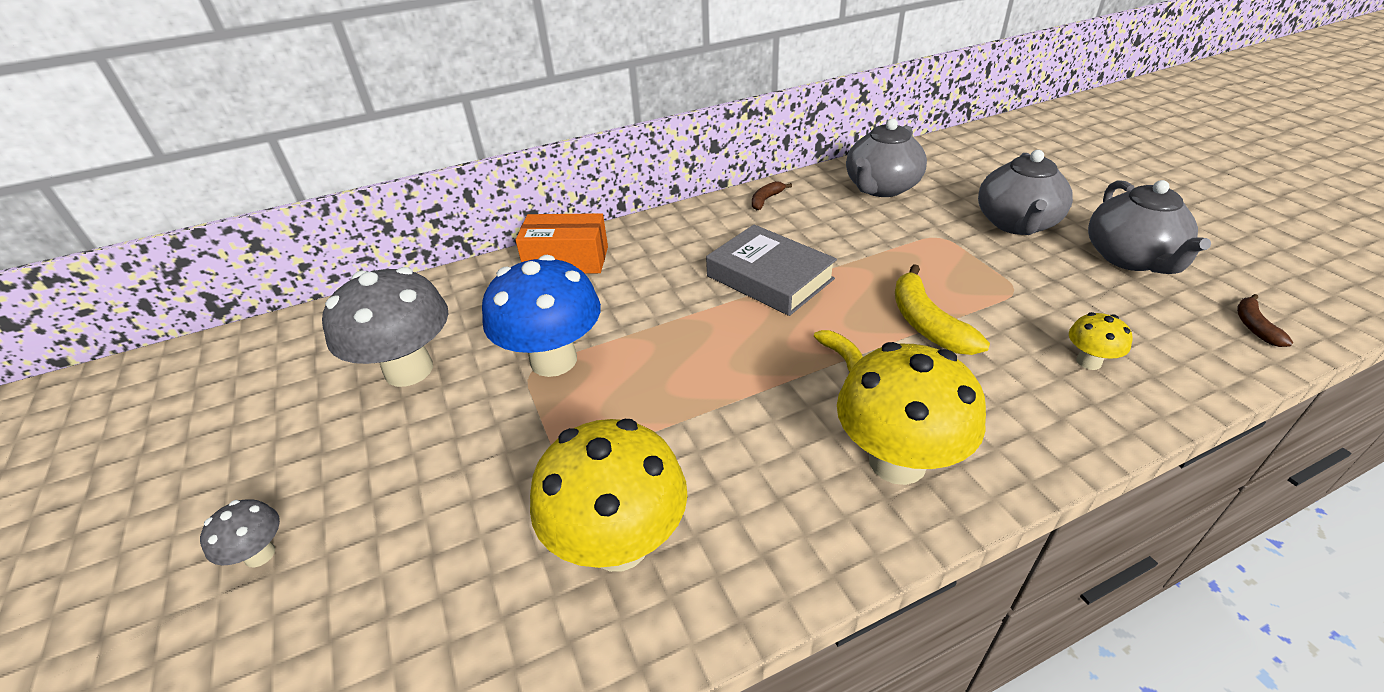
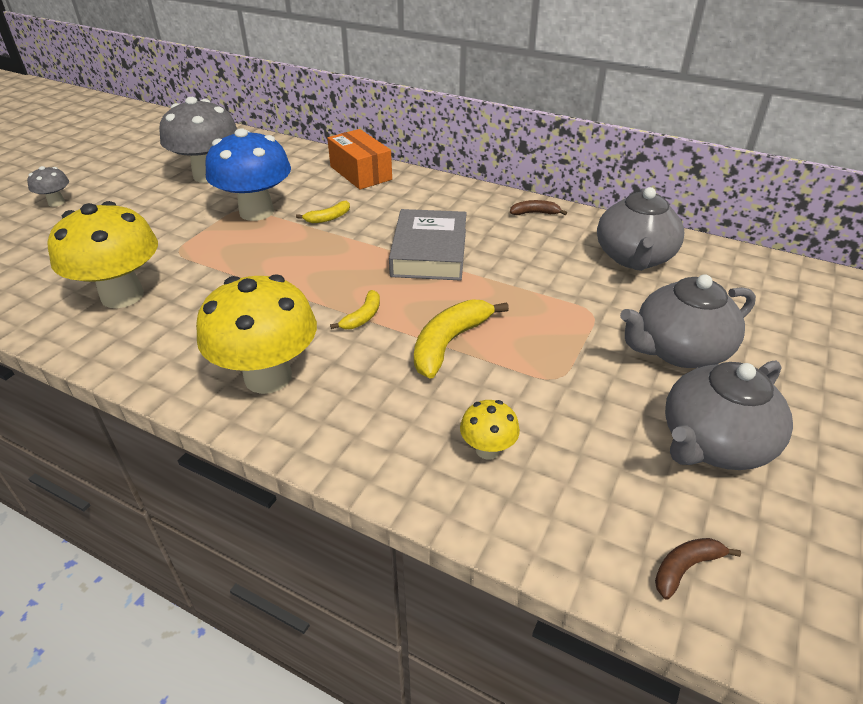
camera: 50 degrees right, 0 degrees up
grey teapot [846,119,927,197] -> grey teapot turned 75 degrees counterclockwise [597,187,684,271]
none -> yellow banana [296,201,350,223]

